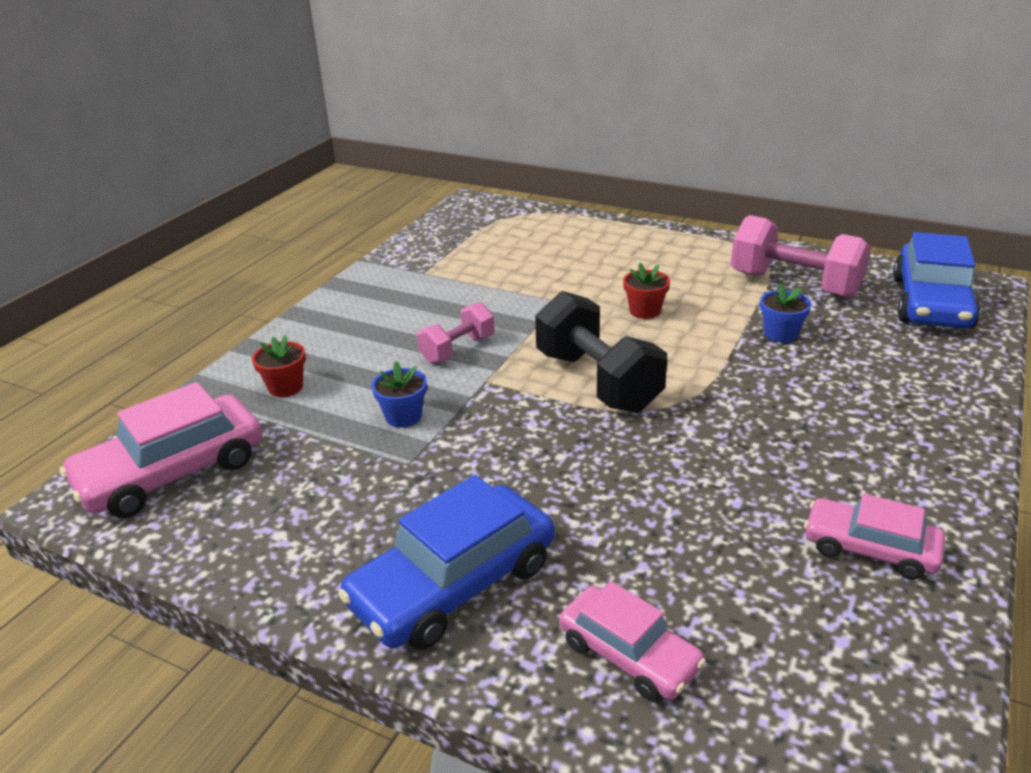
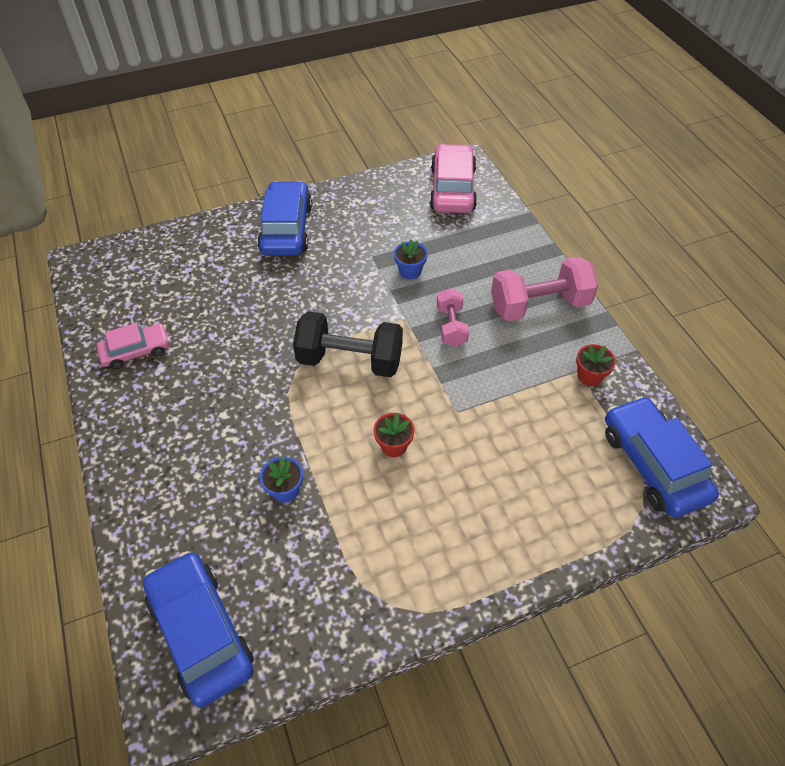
camera: 130 degrees right, 20 degrees up
red flower pot [252,335,306,397] -> red flower pot moved to [576,344,616,386]
pink car [559,581,706,701] -> none
pink dumbbell [731,215,871,298] -> pink dumbbell moved to [491,257,599,321]
none -> blue car [605,396,719,518]

